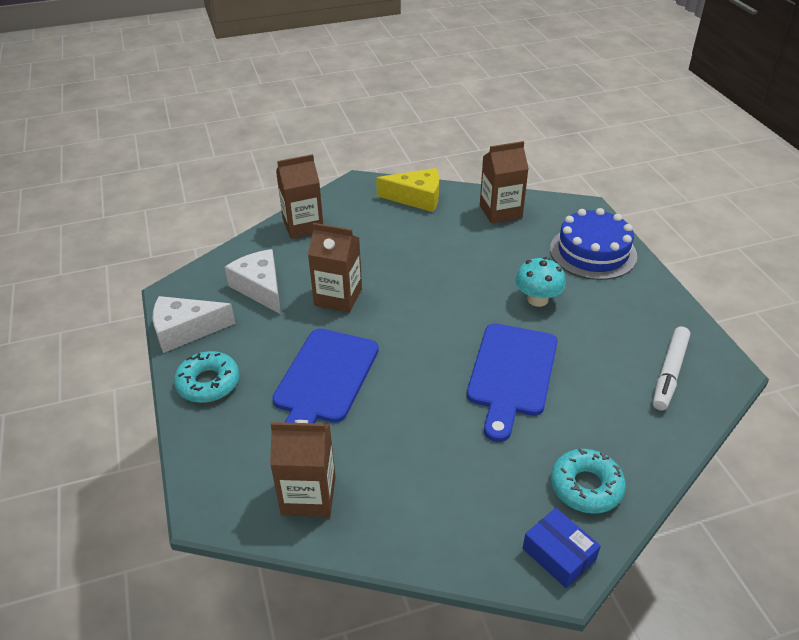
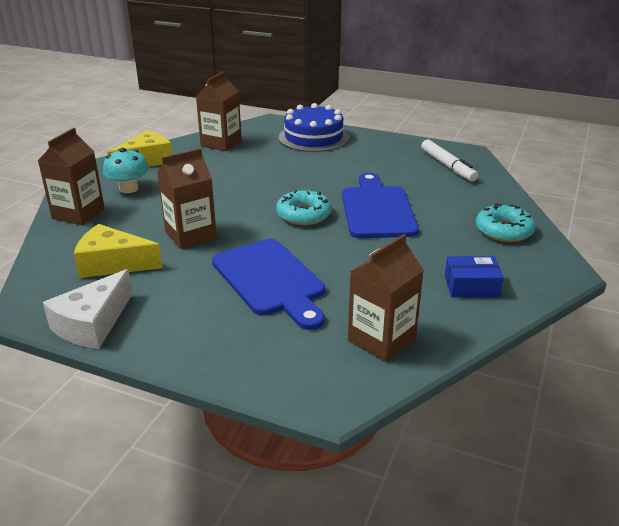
camera: 50 degrees left, 10 degrees down
turquoise donut [174,351,240,403] -> turquoise donut moved to [276,190,332,225]
white cheese [225,249,281,314] -> yellow cheese [74,224,163,278]
blue cutting board [467,323,557,442] -> blue cutting board turned 150 degrees counterclockwise [342,173,419,238]
turquoise mushroom [515,257,566,307] -> turquoise mushroom moved to [103,148,149,193]
blue box [523,508,601,588] -> blue box moved to [445,256,504,297]

